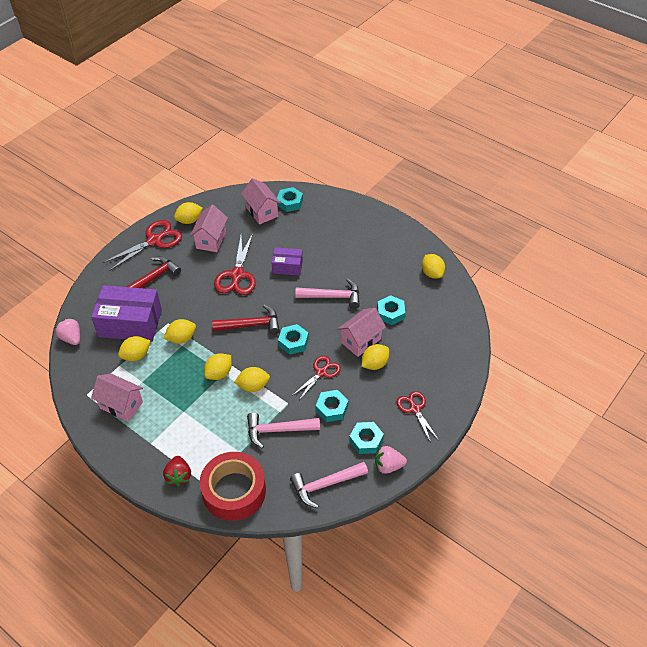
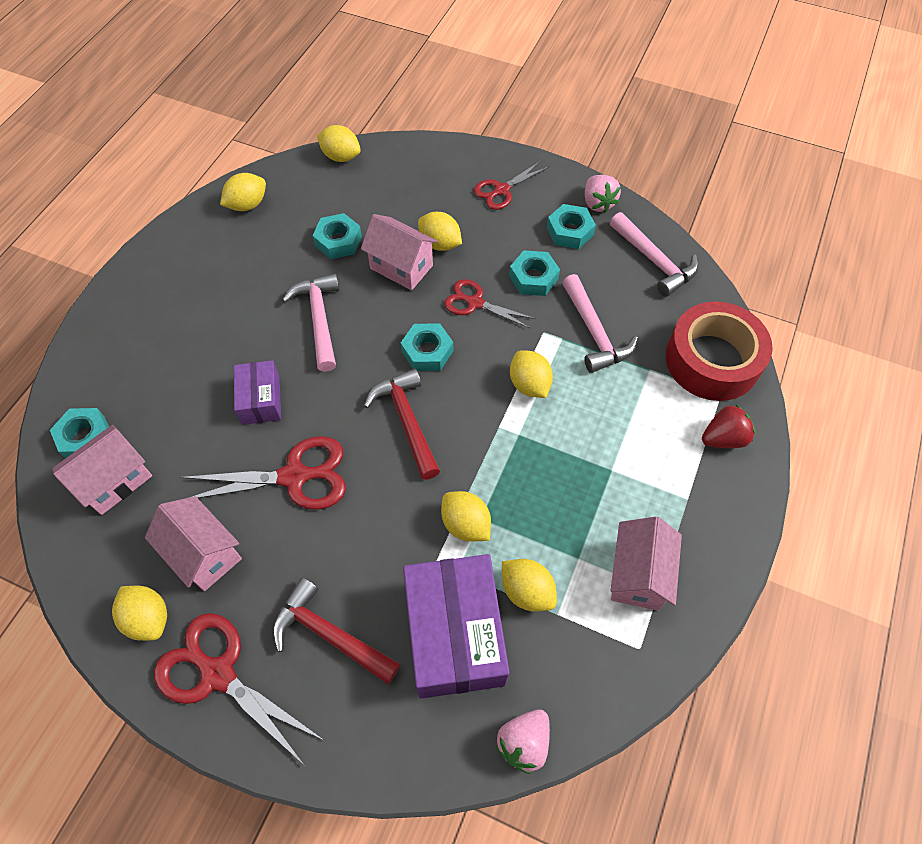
camera: 105 degrees left, 10 degrees up
pink house [190,205,228,252] -> pink house turned 45 degrees clockwise [145,496,242,591]
yellow lemon [204,353,232,380] -> yellow lemon moved to [317,125,361,162]

